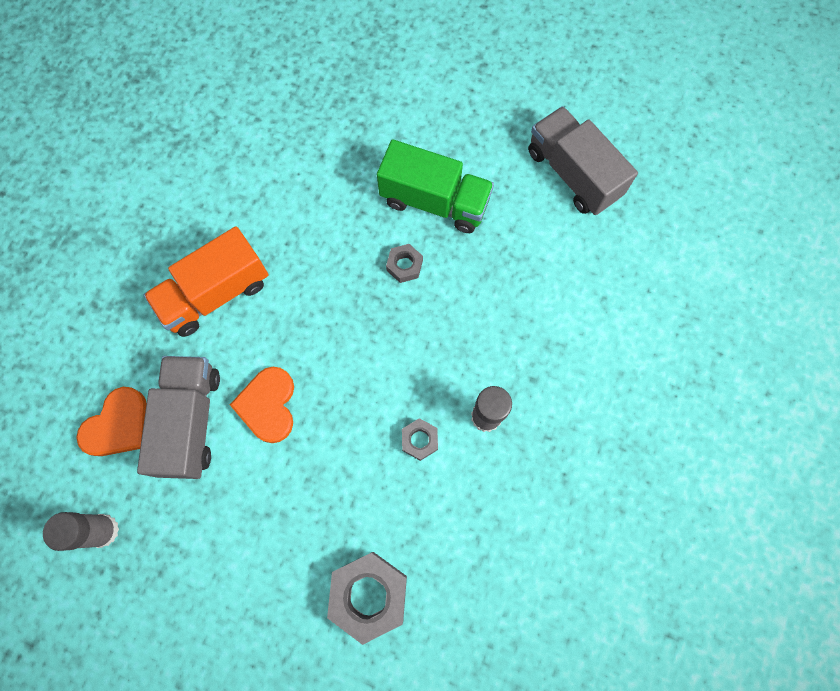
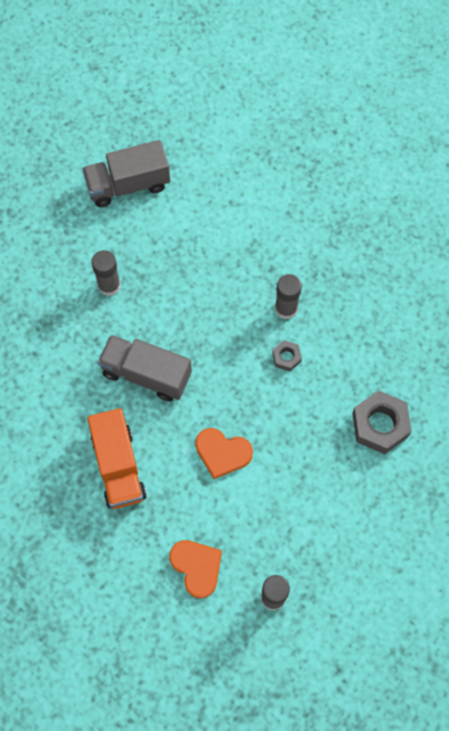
camera: 70 degrees left, 5 degrees down
grey truck [137,356,220,479] -> grey truck moved to [98,335,192,402]
green truck [377,139,494,233] -> grey glue stick [91,250,121,296]
grey nut [386,244,423,283] -> none

